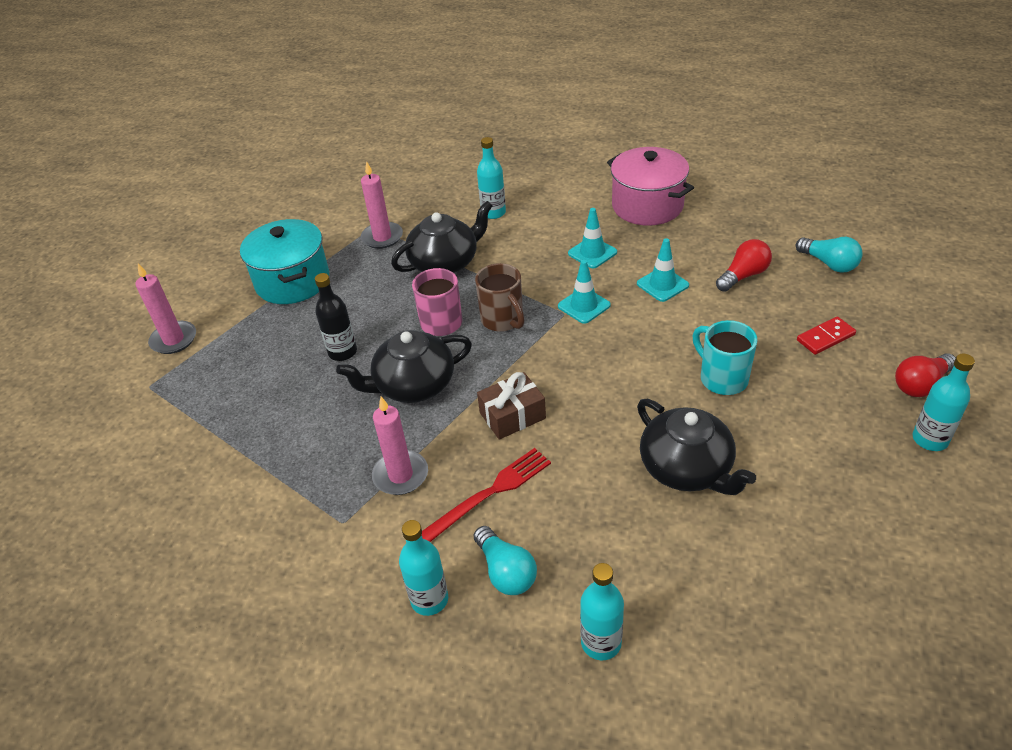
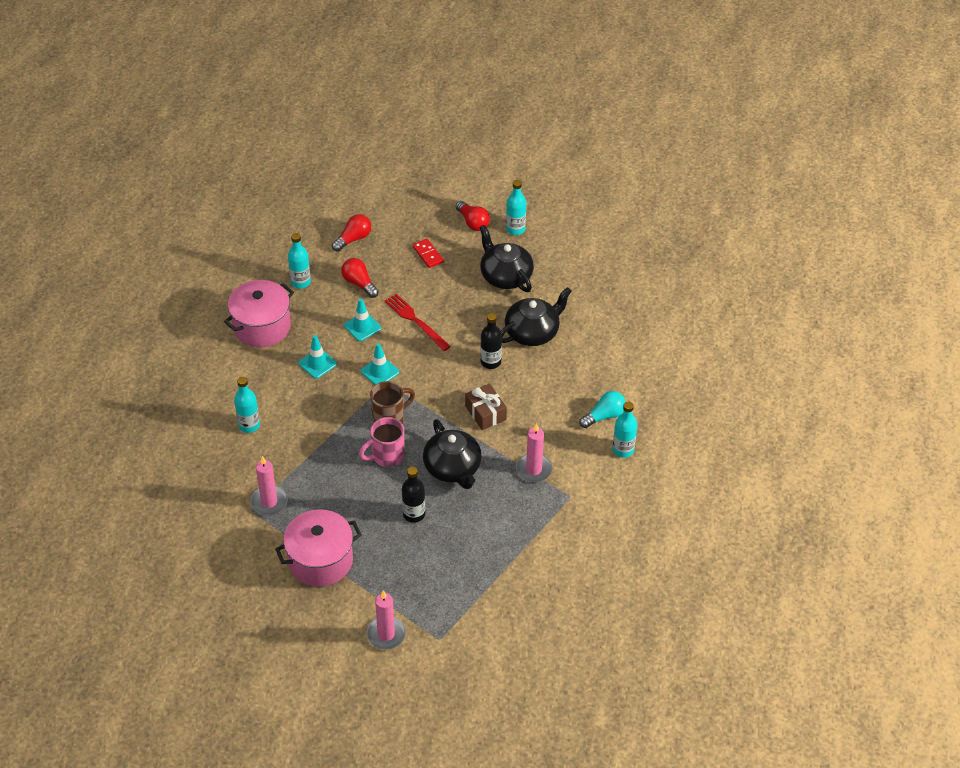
camera: 95 degrees left, 5 degrees up
turquoise pot [240,219,329,304] -> pink pot [275,509,362,587]
black teapot [391,201,493,273] -> black teapot moved to [479,225,534,292]
red fork [422,448,551,542] -> red fork moved to [385,294,451,351]
turquoise bottle [580,563,624,660] -> turquoise bottle moved to [288,233,311,289]
turquoise mug [693,320,757,395] -> none
turquoise light bulb [796,237,863,273] -> red light bulb [332,214,371,252]
none -> black bottle [480,313,502,369]

